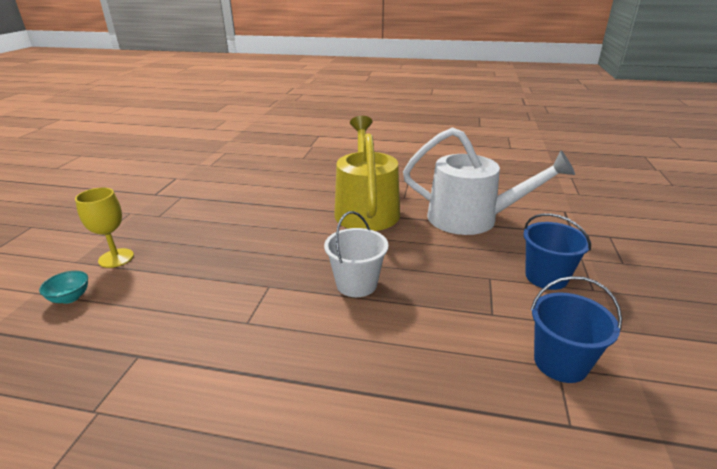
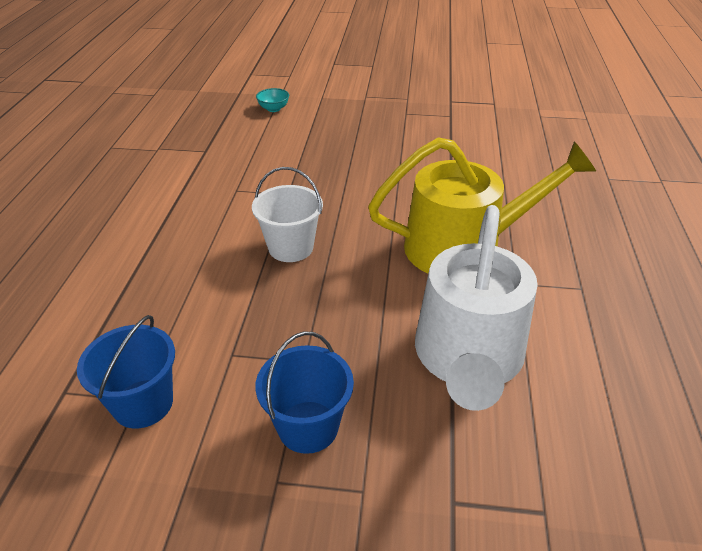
camera: 85 degrees right, 10 degrees up
yellow goblet [75,188,134,268] -> none

